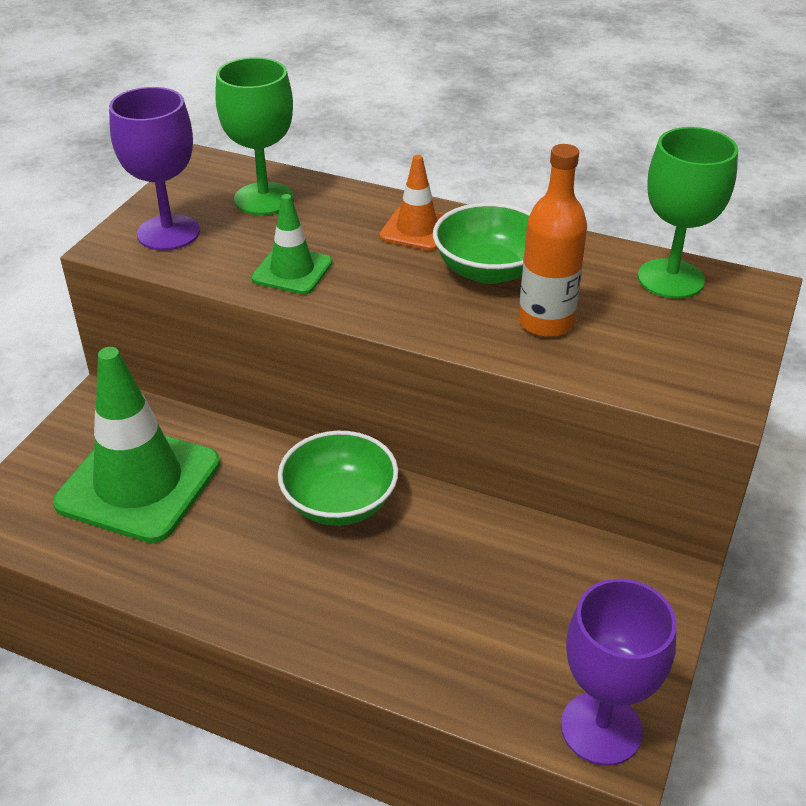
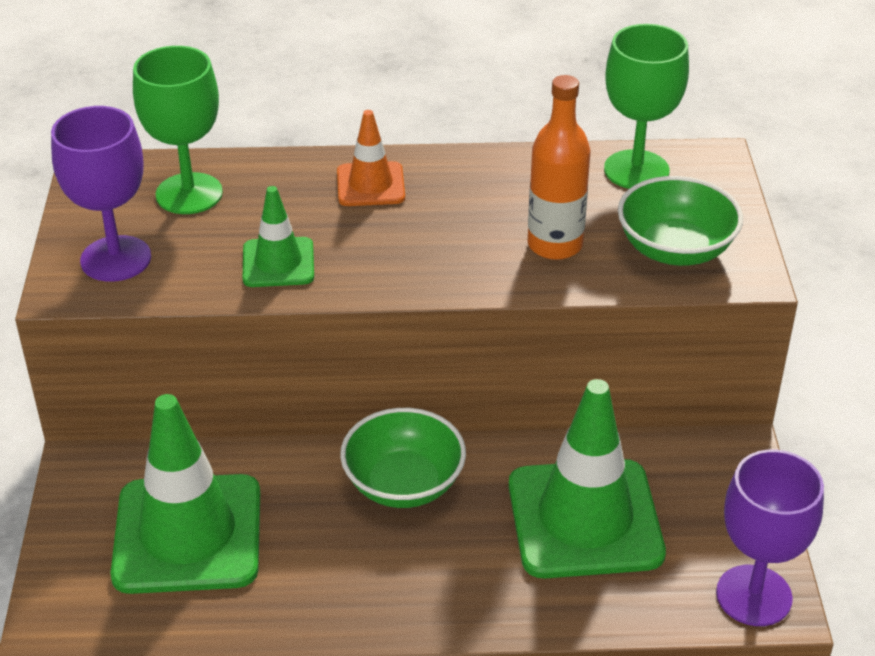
camera: 25 degrees left, 0 degrees up
green bowl [433,203,531,284] -> green bowl moved to [618,176,743,266]
none -> green traffic cone [509,379,666,578]

